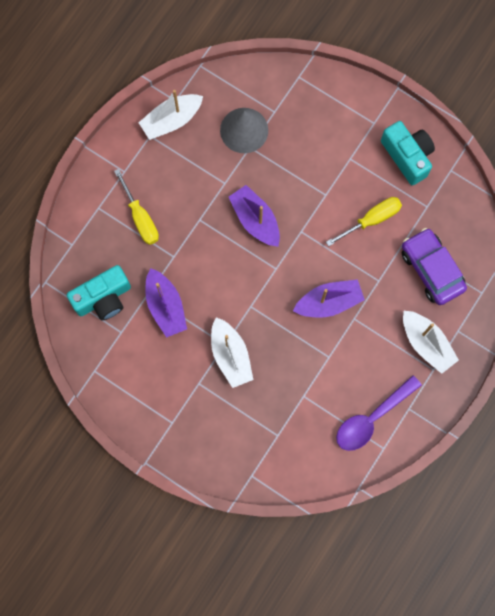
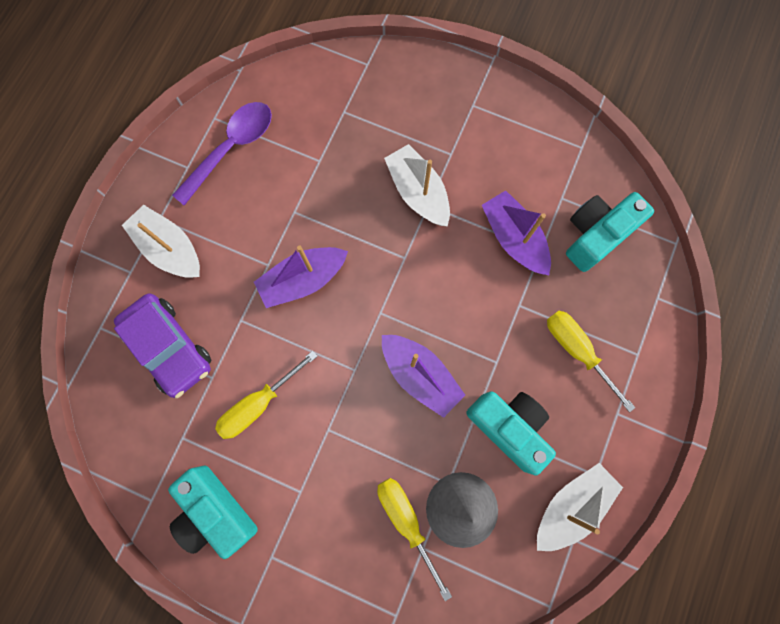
camera: 170 degrees right, 0 degrees up
none -> yellow screwdriver [377,478,452,601]
none -> turquoise camera [466,391,556,475]

